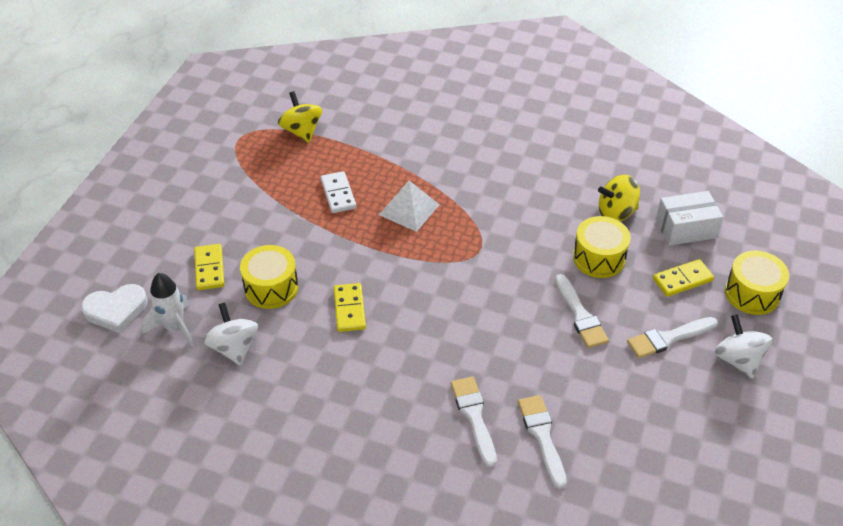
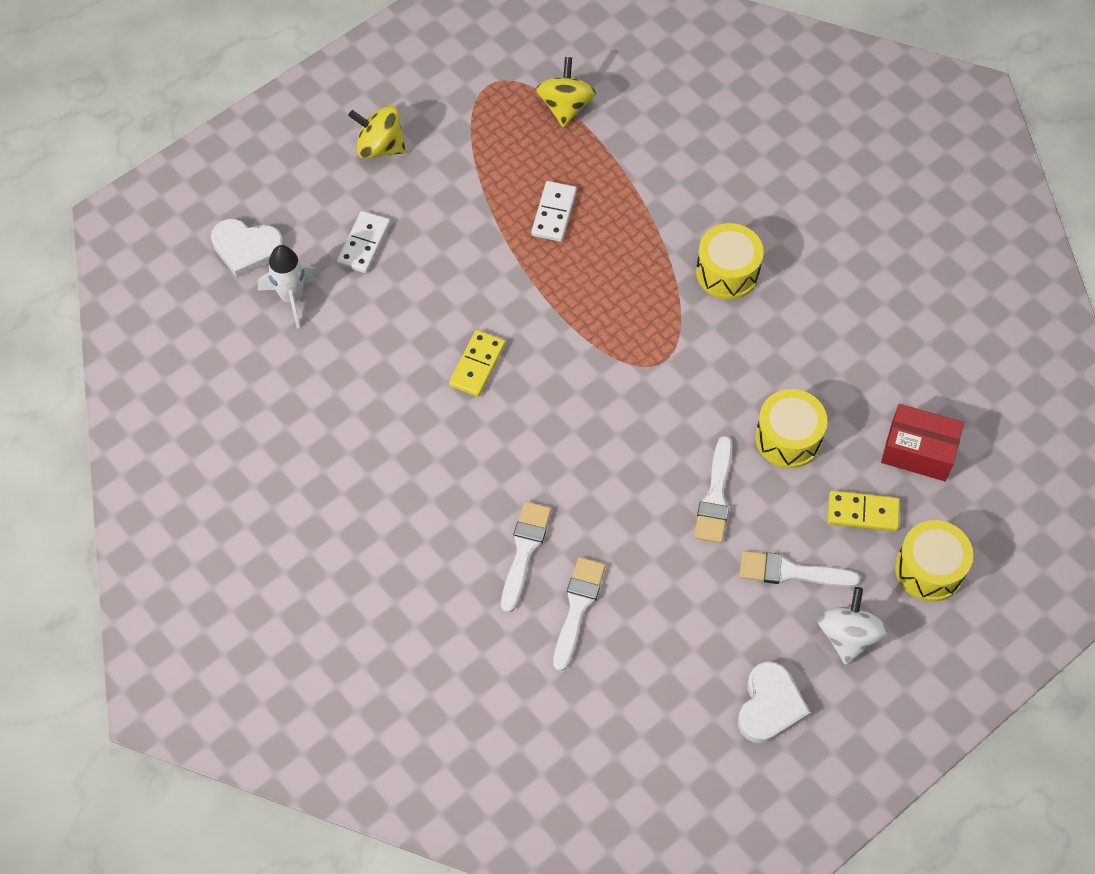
camera: 30 degrees right, 15 degrees up
yellow domino [194,244,224,290] -> white domino [337,211,390,273]
white spinning top [203,302,258,366] -> none
yellow drum [240,245,298,309] -> yellow drum moved to [696,223,764,300]
white pyramid [379,181,440,232] -> none
yellow spinning top [598,175,640,222] -> yellow spinning top moved to [348,106,406,159]
white box [656,191,723,246] -> red box [881,404,964,481]
none -> white heart [738,661,810,743]

